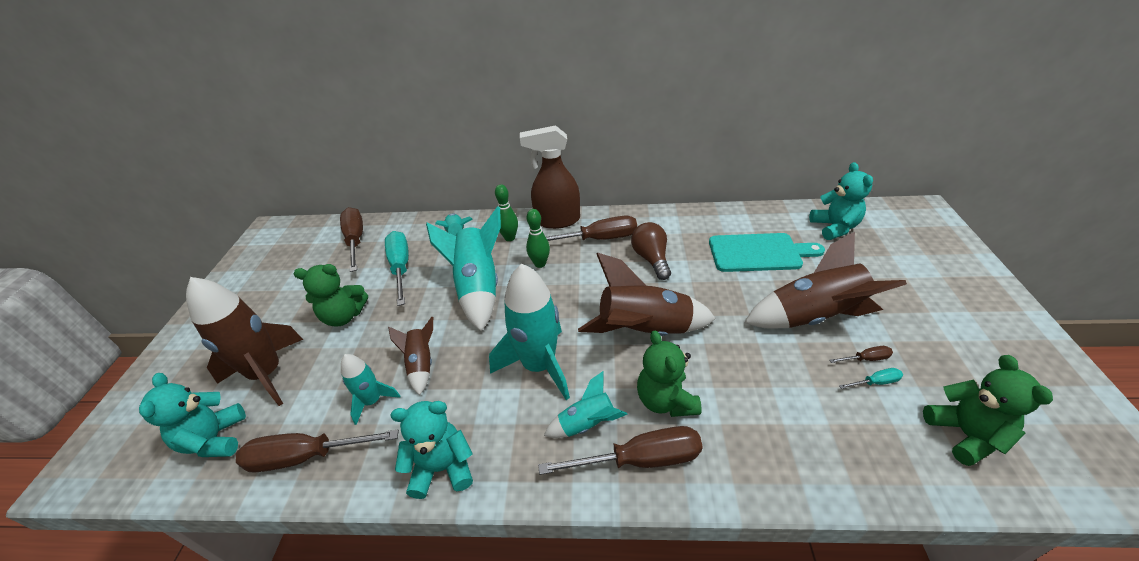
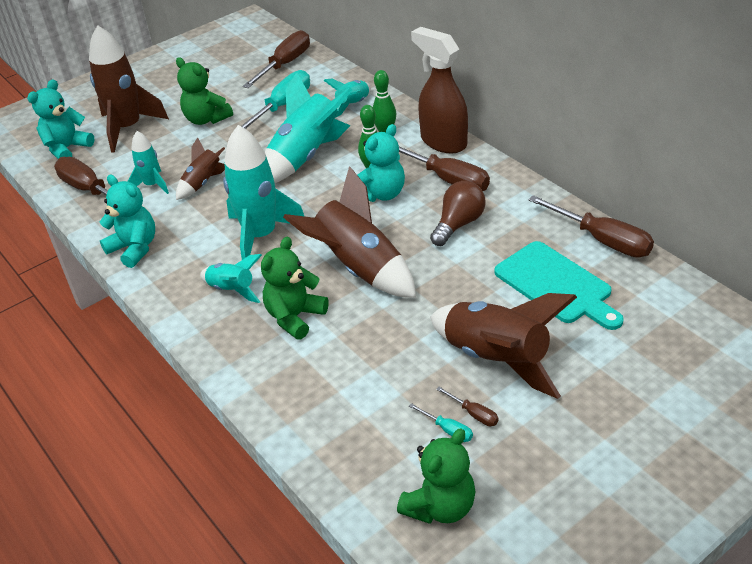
camera: 50 degrees right, 0 degrees up
brown screwdriver [538,426,703,475] -> brown screwdriver moved to [528,195,654,257]
turquoise teddy bear [809,162,873,240] -> turquoise teddy bear moved to [357,124,405,202]

